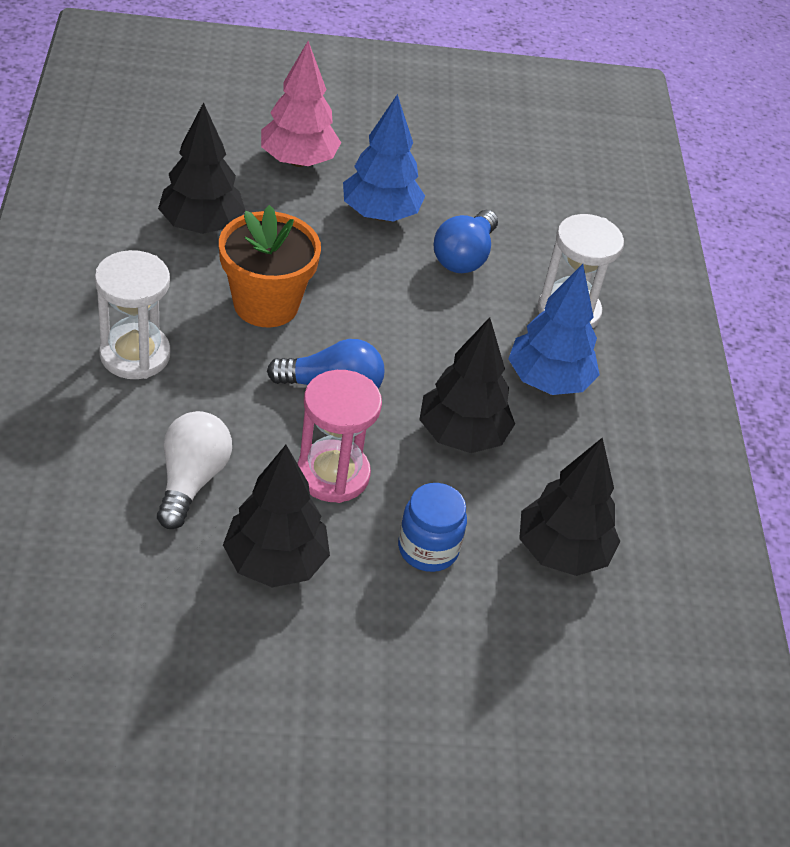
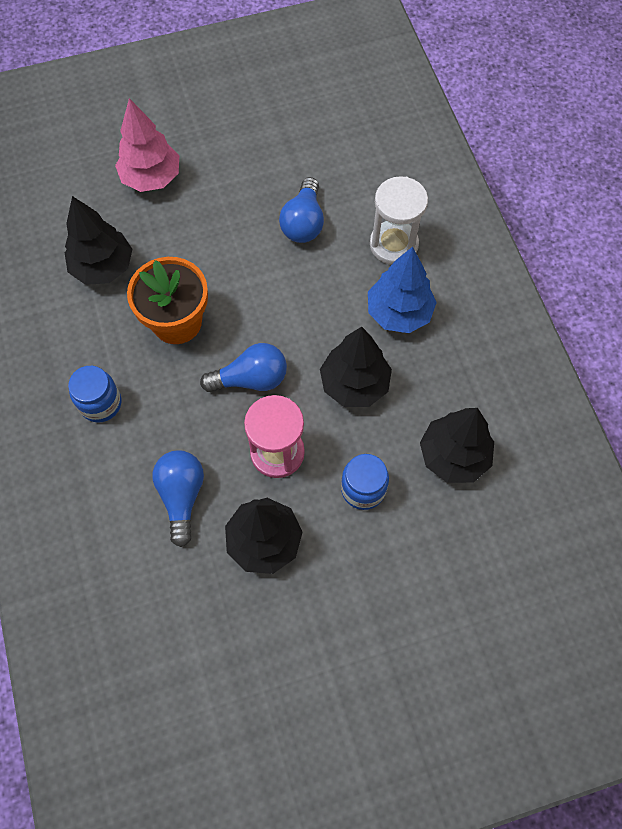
camera: 10 degrees left, 20 degrees up
white hourglass [95,250,170,379] -> blue jar [68,366,121,423]
white light bulb [157,411,232,529] -> blue light bulb [153,450,204,547]
blue tree [343,94,425,222] -> none

